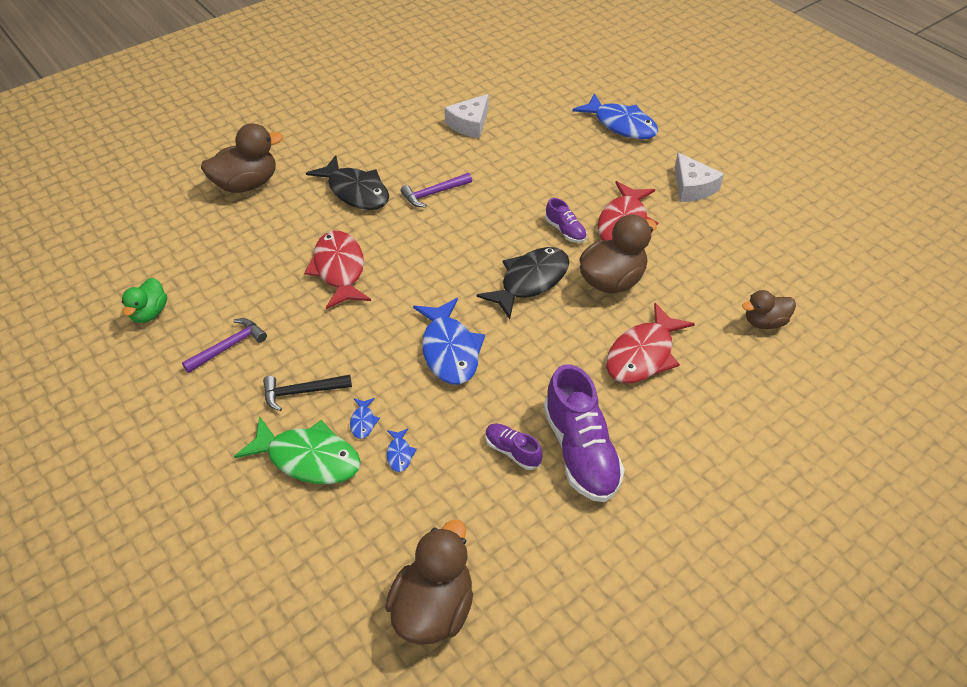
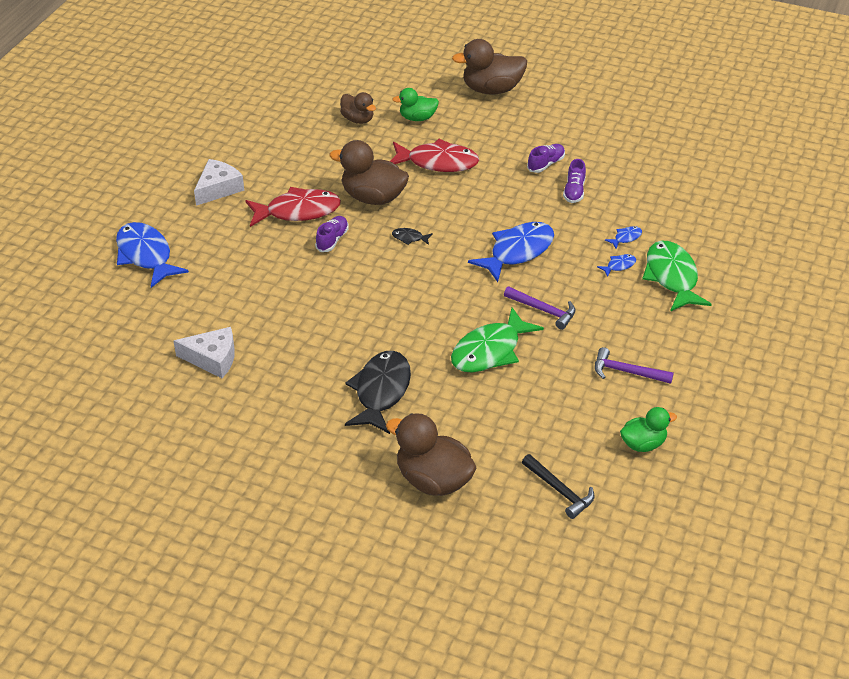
camera: 120 degrees left, 5 degrees down
black hammer [263,375,352,411] -> black hammer moved to [522,454,595,519]
red fish [304,231,371,309] -> green fish [451,307,544,373]
brown duck [385,520,473,645] -> brown duck moved to [452,39,527,94]
purple hammer [401,173,472,207] -> purple hammer moved to [504,286,575,330]
black fish [477,247,569,319] -> black fish [392,228,433,245], size x0.42
purple shoe [543,364,625,502] -> purple shoe [527,144,565,173], size x0.50
blue fish [572,93,658,139] -> blue fish turned 45 degrees counterclockwise [116,222,189,288]
none -> green duck [392,88,439,121]

